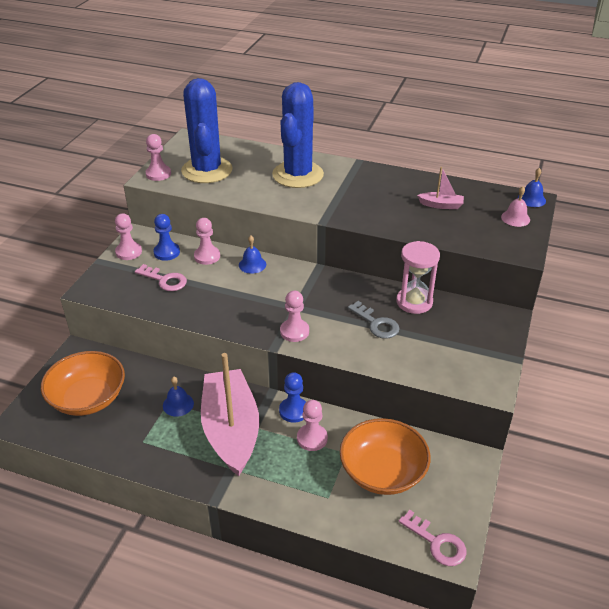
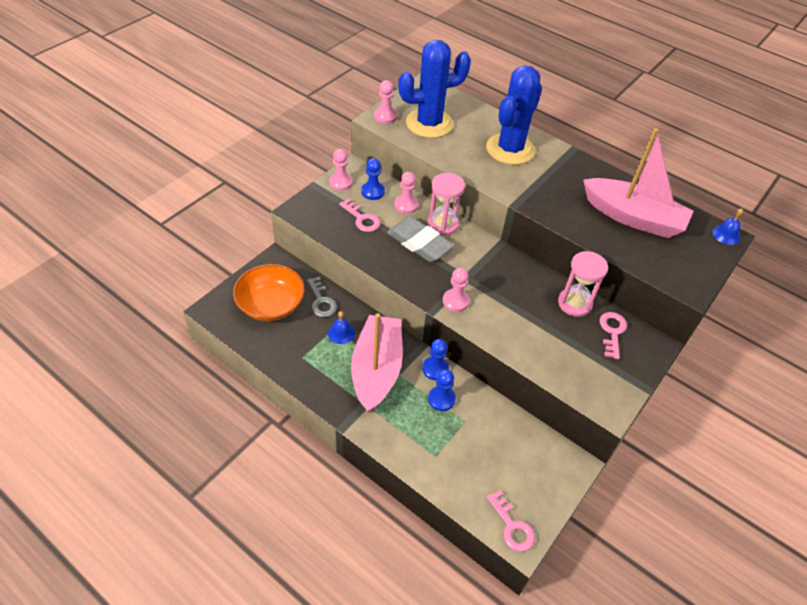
camera: 15 degrees right, 10 degrees up
blue cactus [181,78,233,183] -> blue cactus turned 60 degrees clockwise [398,40,471,138]
blue bell [239,235,266,274] -> pink hourglass [427,173,465,236]
pink pawn [297,400,328,451] -> blue pawn [428,369,456,411]
orange bowl [340,418,431,495] -> none
grey key [348,301,400,339] -> grey key moved to [307,277,337,317]
pink boat [417,167,464,209] -> pink boat [583,128,694,238], size x2.42
pink bell [501,186,530,227] -> none
none -> grey eraser [387,216,454,262]
none -> pink key [599,312,627,359]

